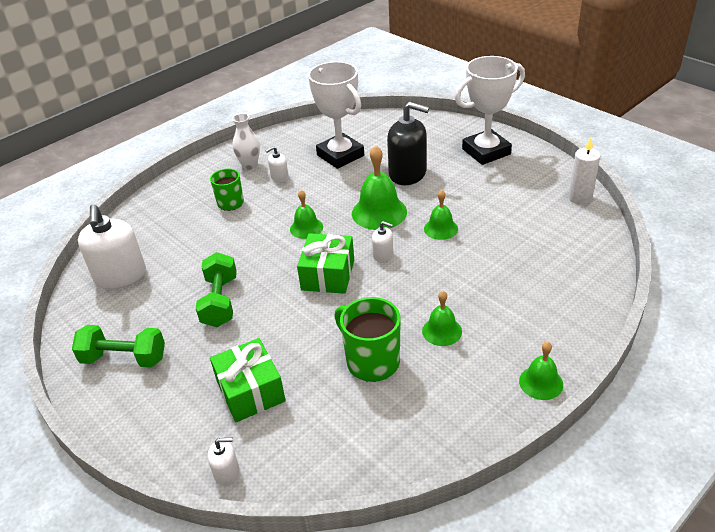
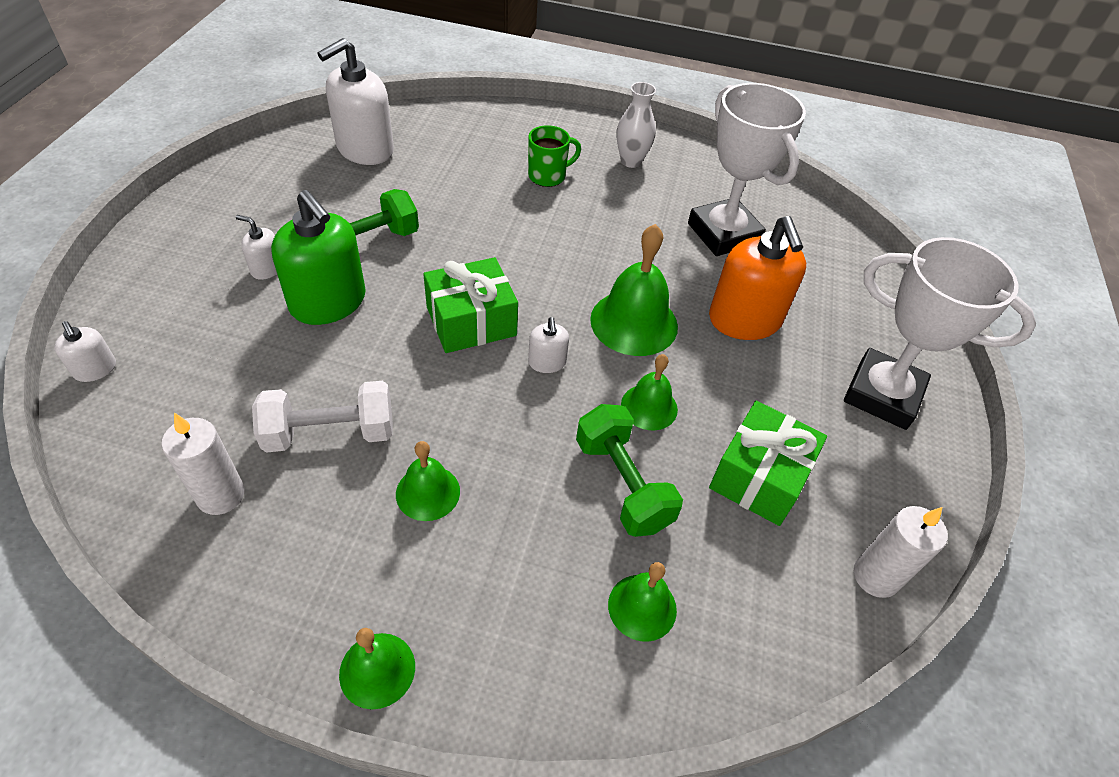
camera: 50 degrees right, 10 degrees up
green dumbbell [72,325,165,368] -> green dumbbell moved to [576,404,683,537]
green gift [210,338,286,422] -> green gift moved to [709,401,827,526]
white soap dispenser [265,146,289,183] -> white soap dispenser moved to [236,215,277,280]
green bell [290,190,323,239] -> green bell moved to [608,562,677,642]
white trophy [308,61,364,169] -> white trophy turned 45 degrees counterclockwise [688,83,806,256]
green mug [334,297,401,382] -> white dumbbell [252,381,393,453]
black soap dispenser [387,102,429,185] -> orange soap dispenser [709,216,806,340]
none -> white candle [162,413,245,515]
none -> green soap dispenser [271,190,366,325]

